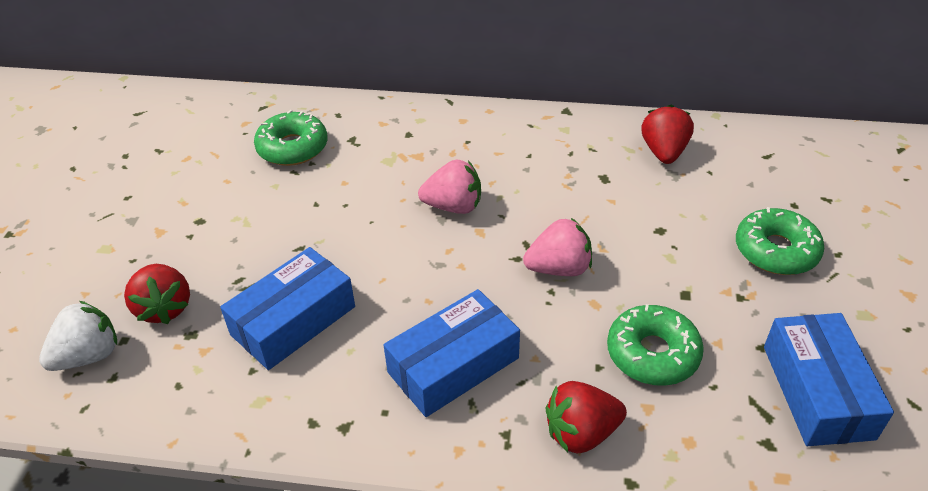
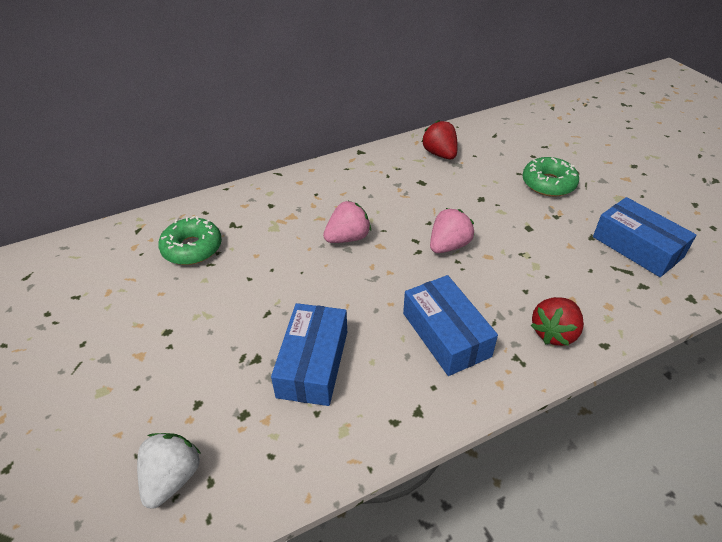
camera: 35 degrees left, 0 degrees up
red strawberry [124,264,190,324] -> none
blue box [384,289,520,417] -> blue box turned 45 degrees counterclockwise [403,275,498,376]
green donut [607,304,704,386] -> none

